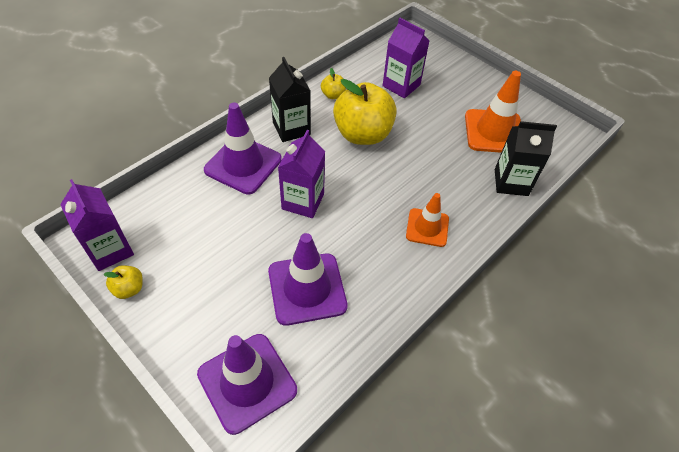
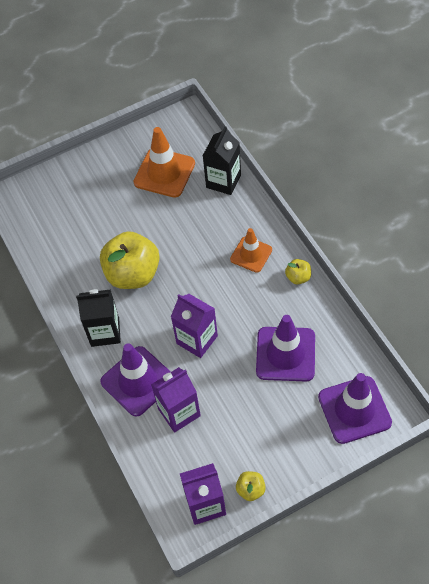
camera: 65 degrees left, 5 degrees up
yellow apple [321,68,346,99] -> yellow apple moved to [285,259,311,284]
purple carton [383,18,429,98] -> purple carton moved to [151,367,201,433]

